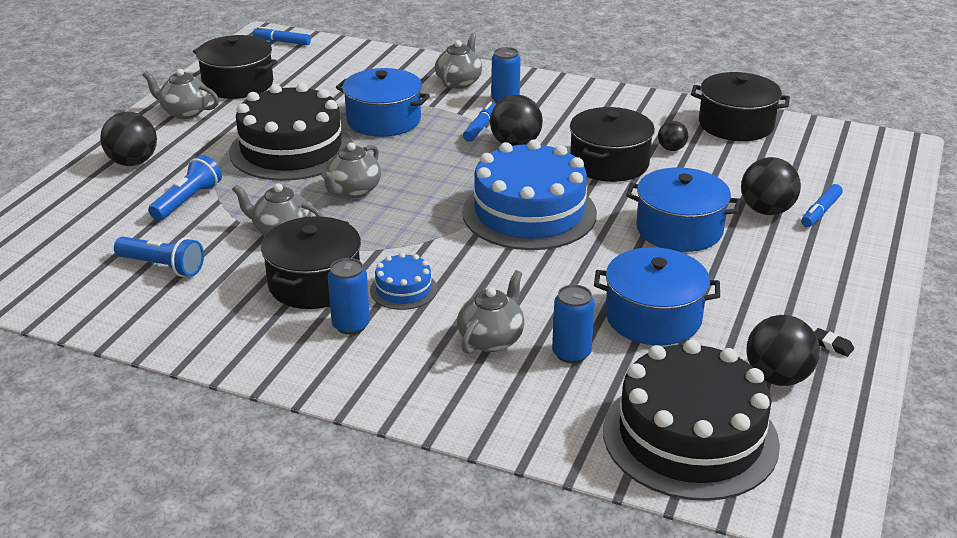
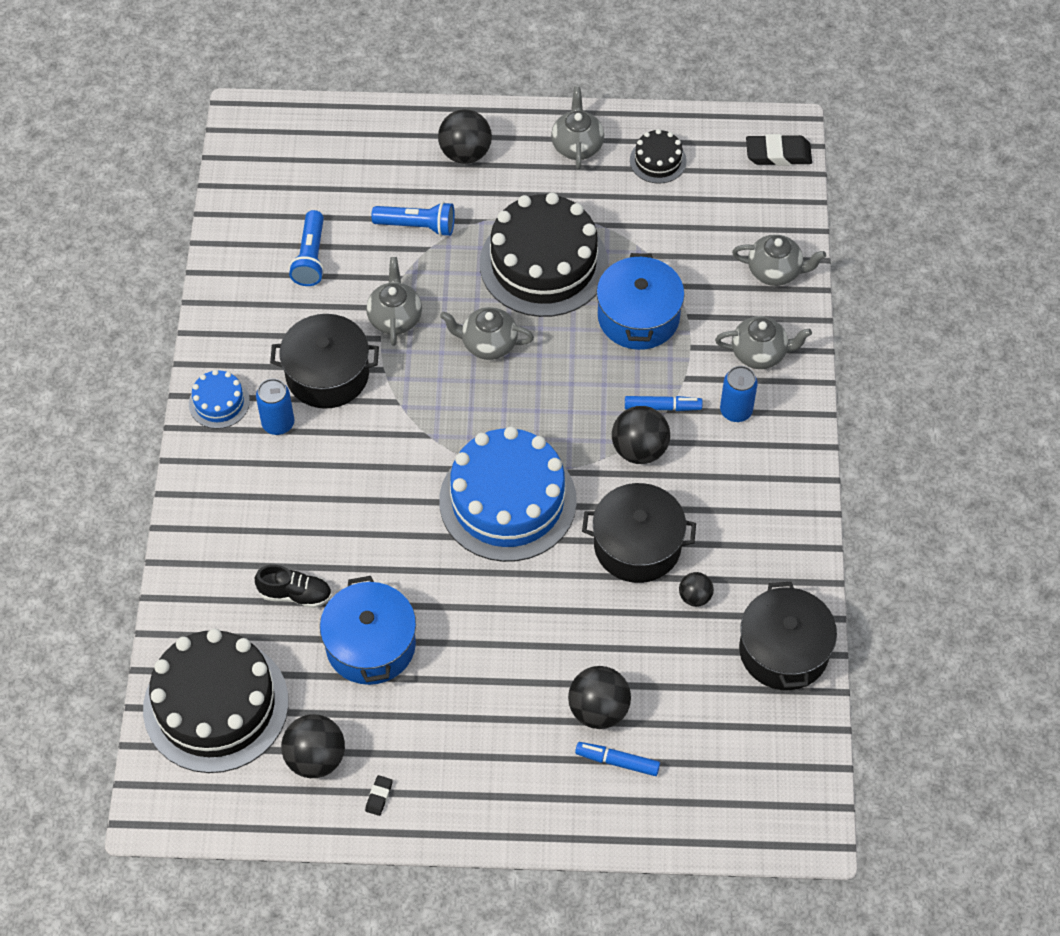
camera: 70 degrees right, 25 degrees up
black pot [193,35,277,99] -> black cake [630,129,687,184]
blue marker [253,26,311,45] -> black eraser [746,134,812,166]
blue cake [370,252,437,310] -> blue cake moved to [189,370,250,429]
grey teapot [457,270,524,354] -> grey teapot moved to [732,234,826,286]
blue can [552,284,595,363] -> black shoe [255,565,332,608]
blue pot [626,168,741,252] -> none

